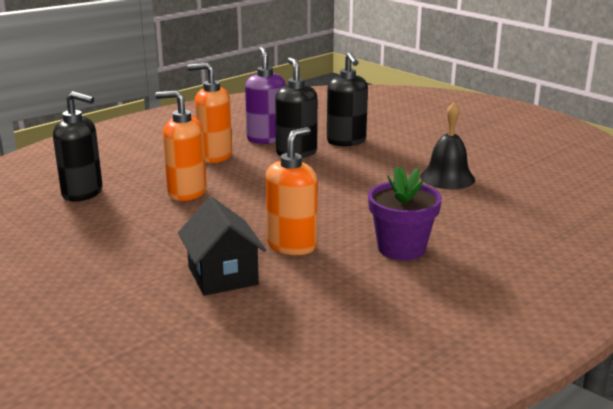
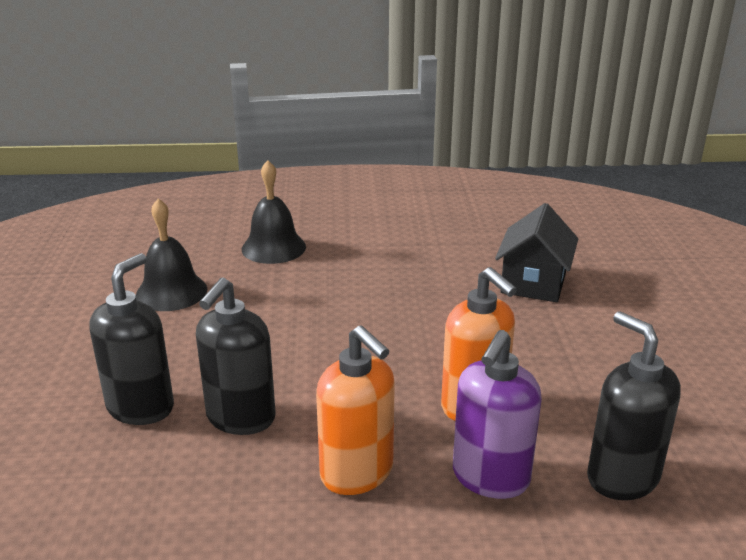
camera: 140 degrees left, 5 degrees up
purple soap dispenser [245,47,286,144] -> purple soap dispenser moved to [453,330,542,499]
orange soap dispenser [265,127,318,255] -> none
purple flower pot [368,167,442,260] -> none
none -> black bell [242,160,306,264]

